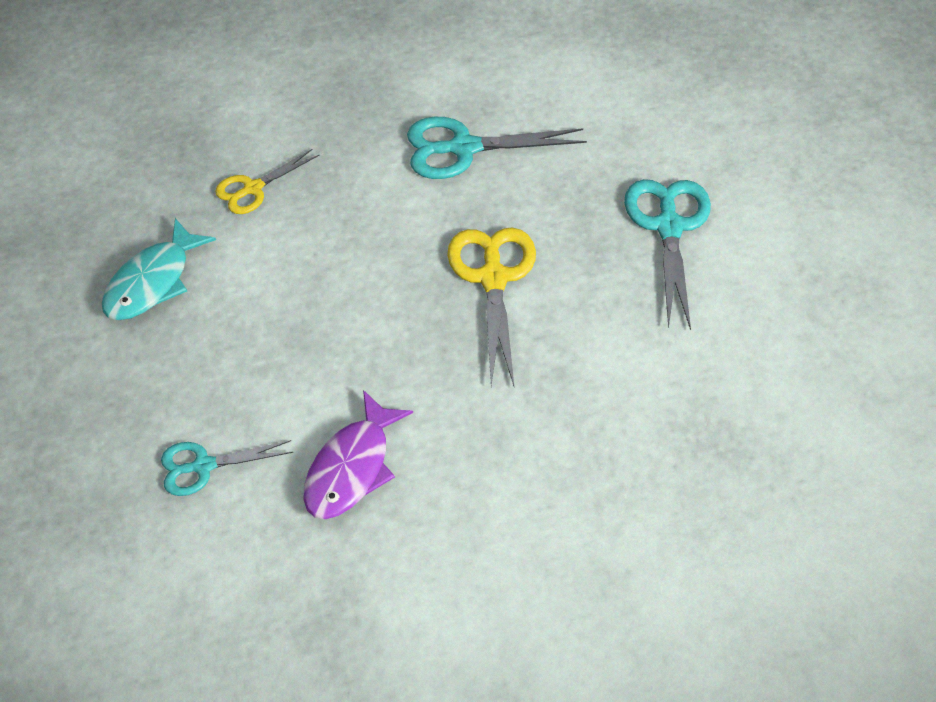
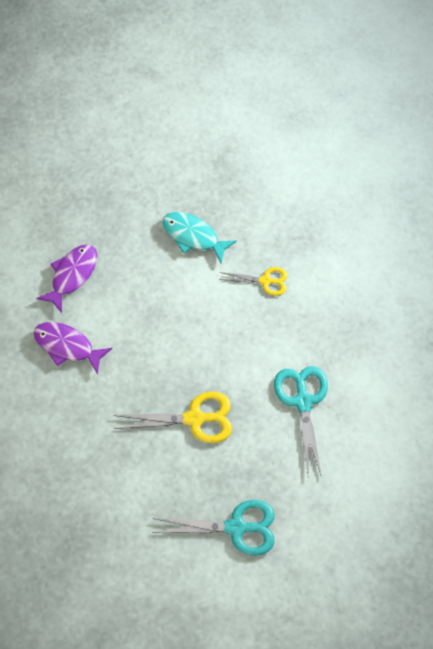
camera: 90 degrees right, 10 degrees up
turquoise scissors [161,440,294,496] -> purple fish [36,244,97,313]
yellow scissors [215,149,319,214] -> yellow scissors turned 135 degrees clockwise [219,267,287,296]

